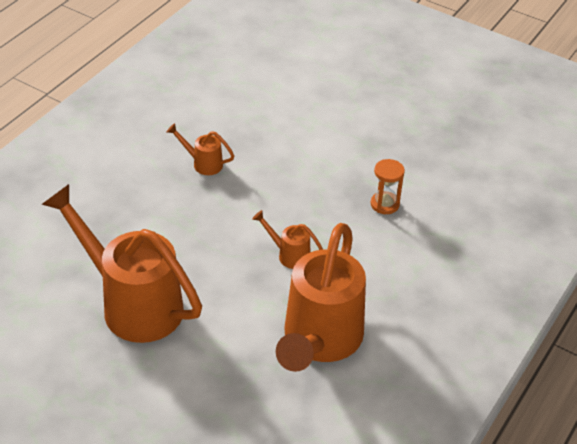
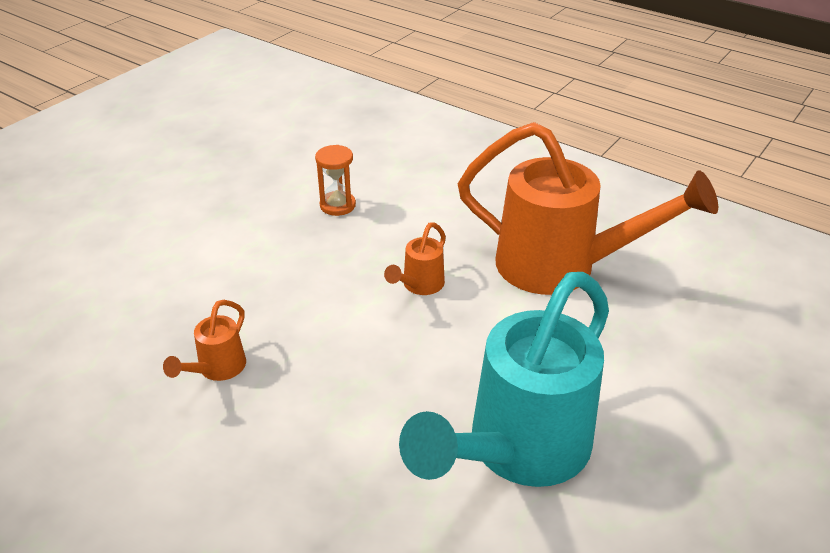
camera: 85 degrees left, 5 degrees down
orange watering can [42,184,202,343] -> turquoise watering can [399,272,609,487]

